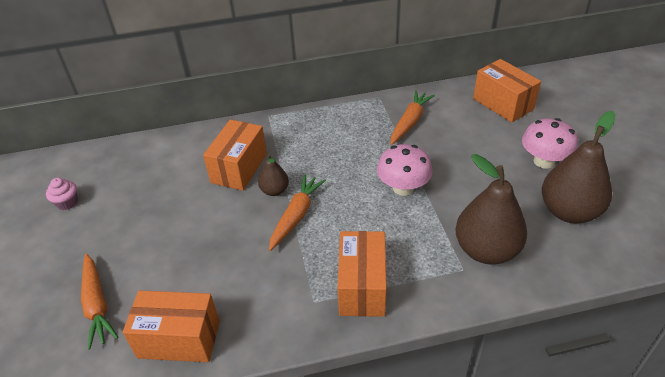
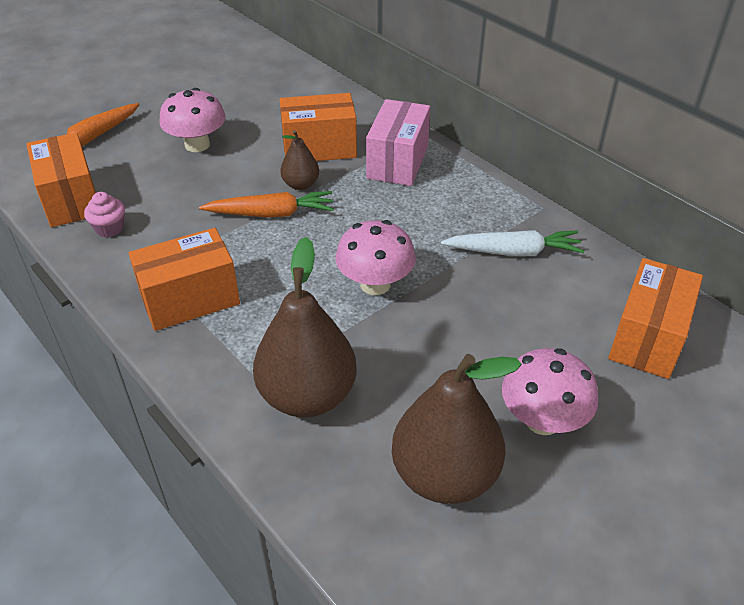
camera: 60 degrees right, 0 degrees up
pink cupcake [46,178,78,210] -> pink cupcake moved to [84,192,125,238]
orange carrot [391,90,435,145] -> white carrot [441,230,584,256]
none -> pink mushroom [159,88,226,152]
none -> pink box [366,99,430,186]

